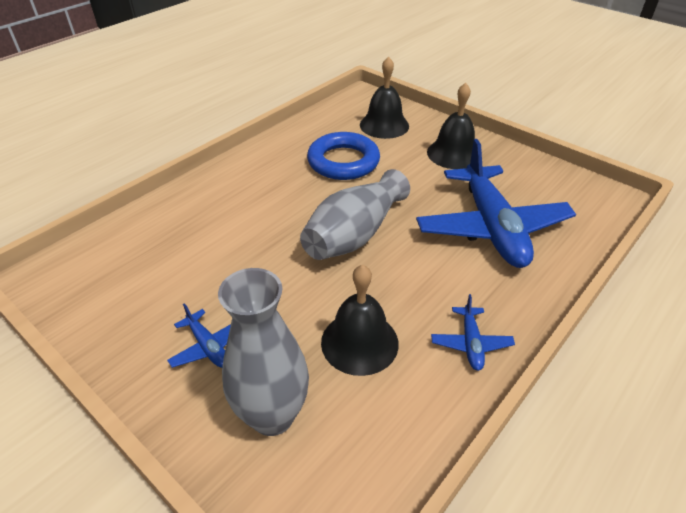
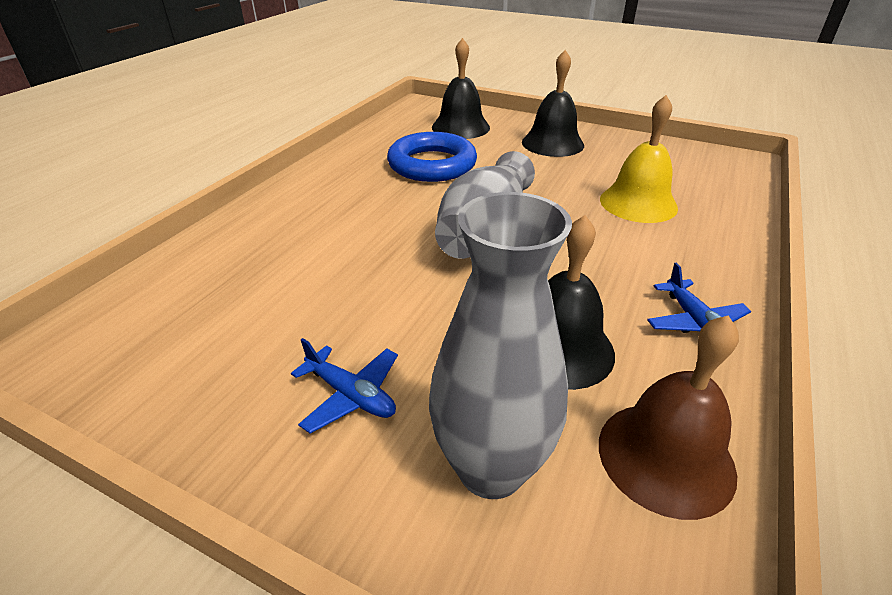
camera: 15 degrees left, 5 degrees down
blue plane [416,139,576,268] -> yellow bell [600,95,678,223]
none -> brown bell [599,315,739,520]

